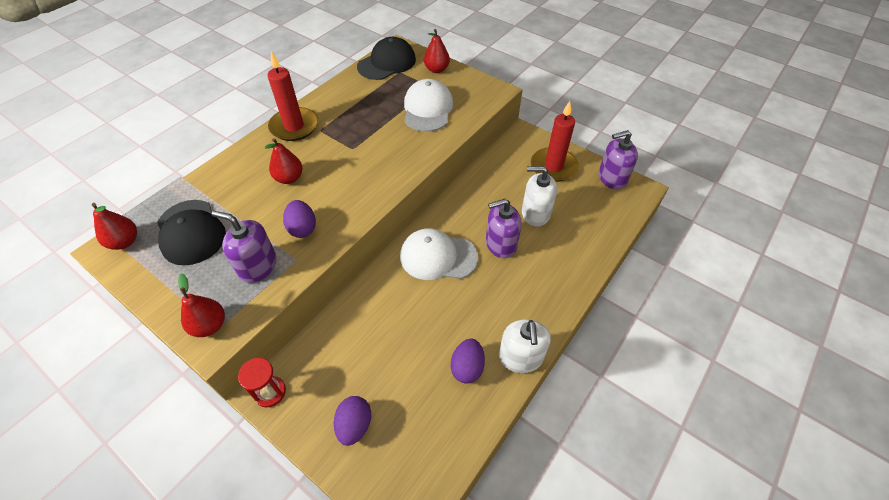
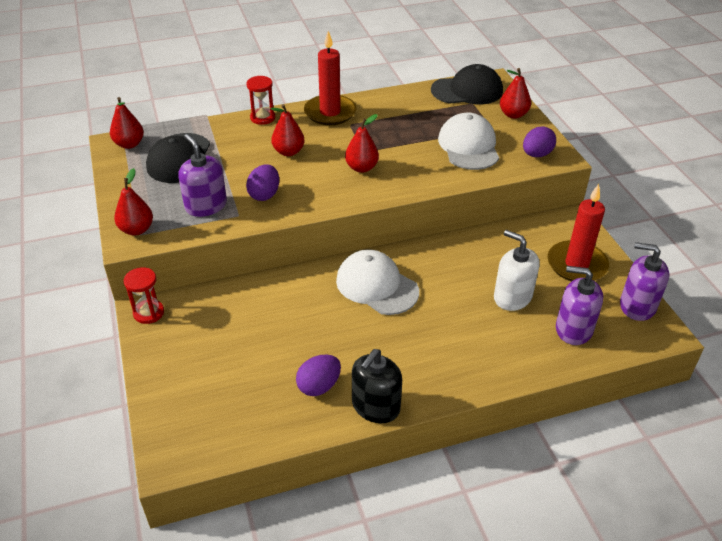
camera: 35 degrees right, 10 degrees down
purple egg [334,396,371,446] -> purple egg moved to [523,126,556,157]
white cap [404,79,453,132] -> white cap turned 45 degrees counterclockwise [438,113,499,170]
purple soap dispenser [486,199,522,258] -> purple soap dispenser moved to [556,266,603,345]
white soap dispenser [499,319,551,373] -> black soap dispenser [352,349,402,423]
none -> red hourglass [247,76,275,125]
none -> red pear [345,114,379,173]

